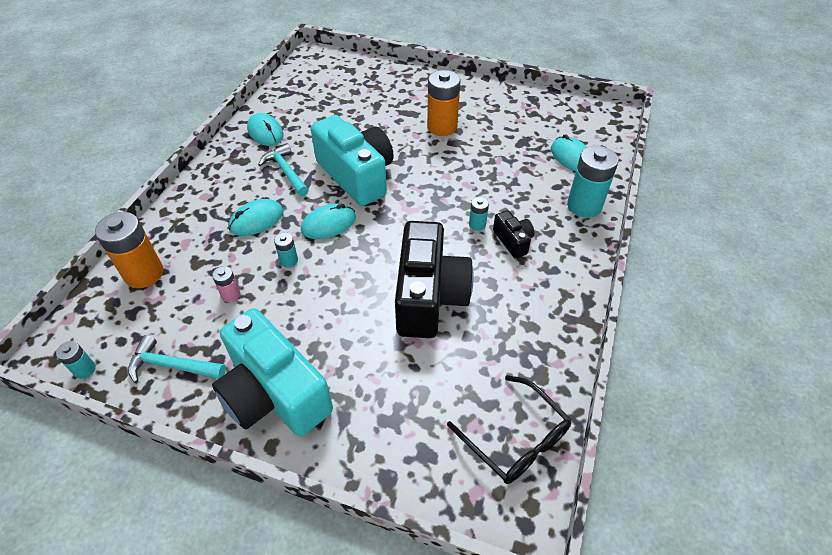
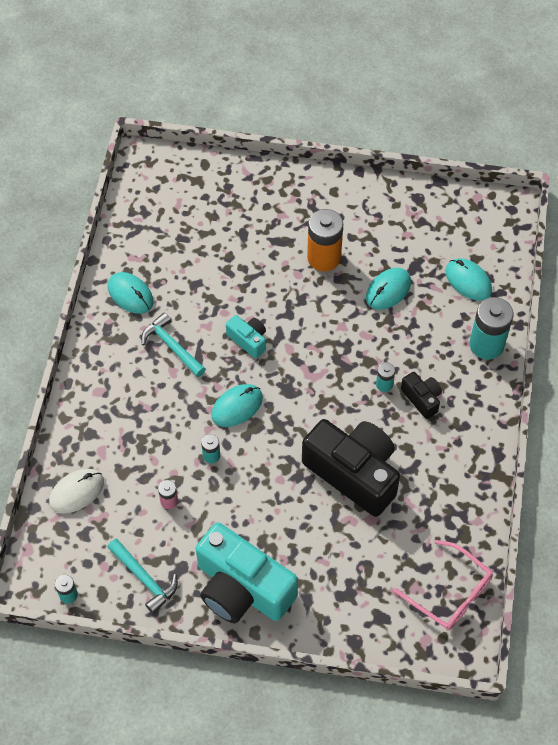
camera: 10 degrees left, 10 degrees up
orange battery [95,212,163,288] -> white mouse [49,469,104,513]
turquoise hammer [128,335,226,383] -> turquoise hammer turned 135 degrees counterclockwise [107,539,178,614]
turquoise mouse [229,199,283,236] -> turquoise mouse moved to [366,268,411,310]
turquoise camera [311,115,394,206] -> turquoise camera [226,315,266,358], size x0.46
black camera [395,221,474,338] -> black camera turned 45 degrees counterclockwise [302,419,400,517]
black glasses [447,375,571,484] -> pink glasses [393,540,493,630]

